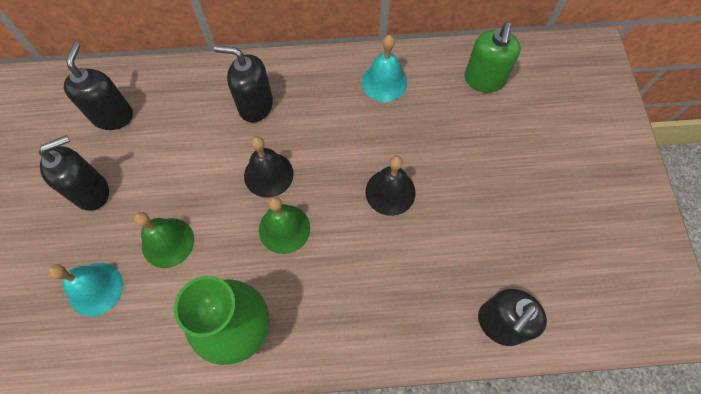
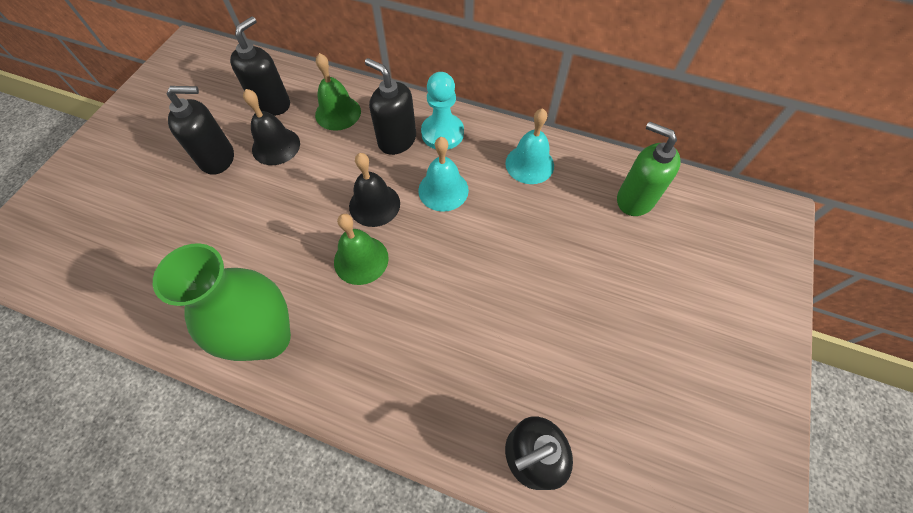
camera: 25 degrees right, 5 degrees down
turquoise bell [48,263,123,317] -> turquoise bell moved to [418,137,469,212]
green bell [134,212,194,268] -> green bell moved to [315,53,361,131]
black bell [366,155,416,216] -> black bell moved to [243,89,300,165]
green soap dispenser [464,22,521,93] -> green soap dispenser turned 90 degrees clockwise [617,121,681,216]
none -> turquoise pawn [421,72,464,150]

